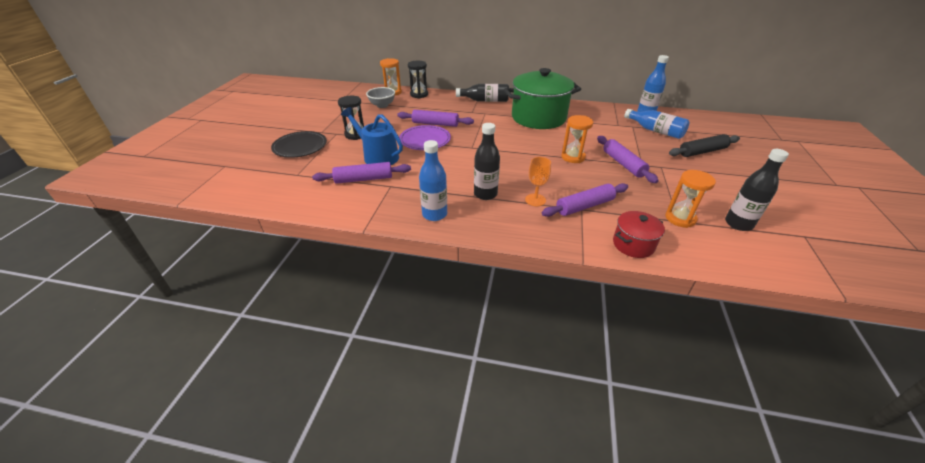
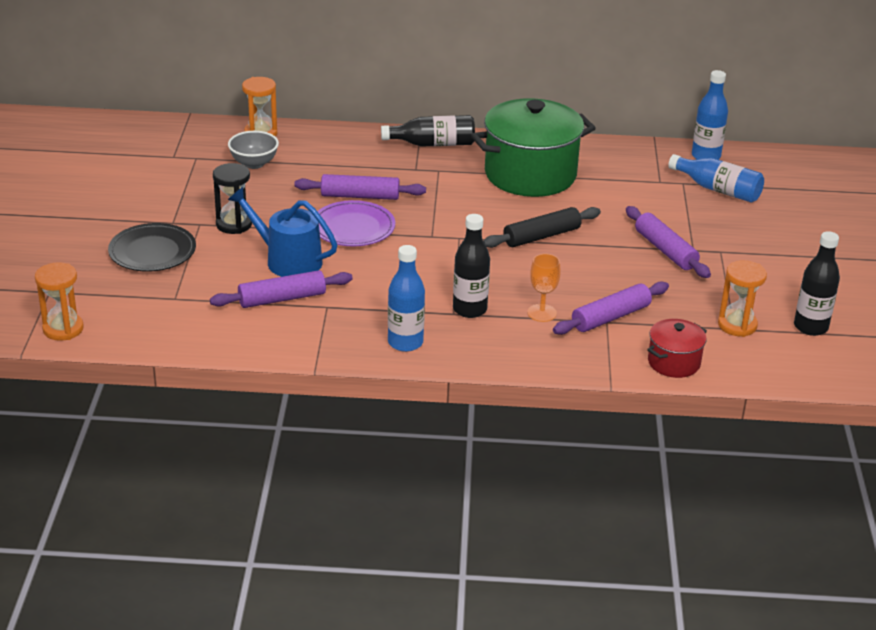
camera: 10 degrees left, 5 degrees down
black hourglass [408,61,428,98] -> none
orange hourglass [561,115,593,163] -> orange hourglass moved to [35,262,84,341]
black rolling pin [669,134,740,157] -> black rolling pin moved to [483,207,601,248]

